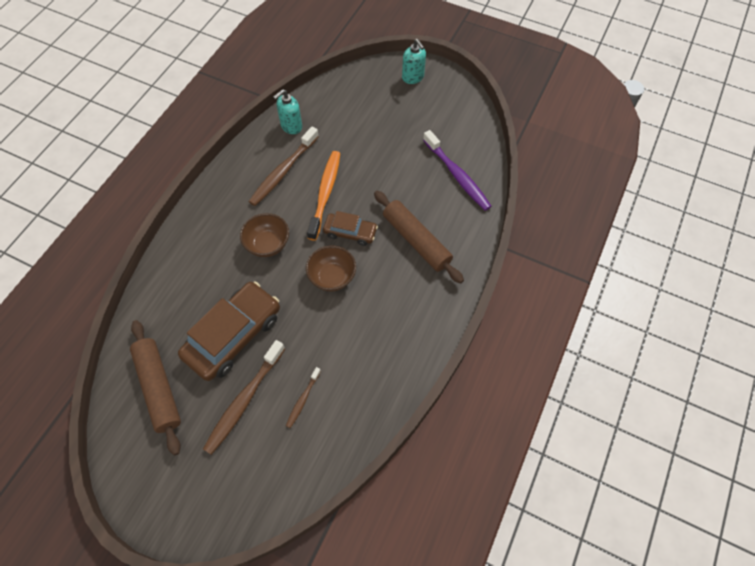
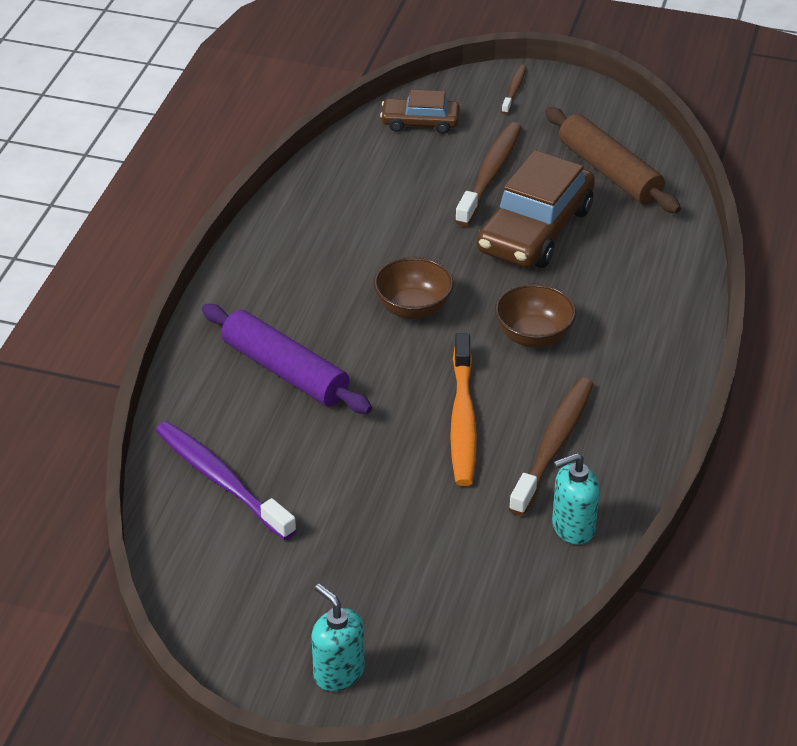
camera: 170 degrees right, 20 degrees down
turquoise soap dispenser [273,89,302,134] -> turquoise soap dispenser turned 150 degrees counterclockwise [552,453,600,545]
brown toothbrush [286,367,321,428] -> brown toothbrush moved to [502,65,526,114]
brown car [323,211,378,246] -> brown car moved to [380,90,460,134]
brown rolling pin [374,191,464,284] -> purple rolling pin [202,304,372,414]

